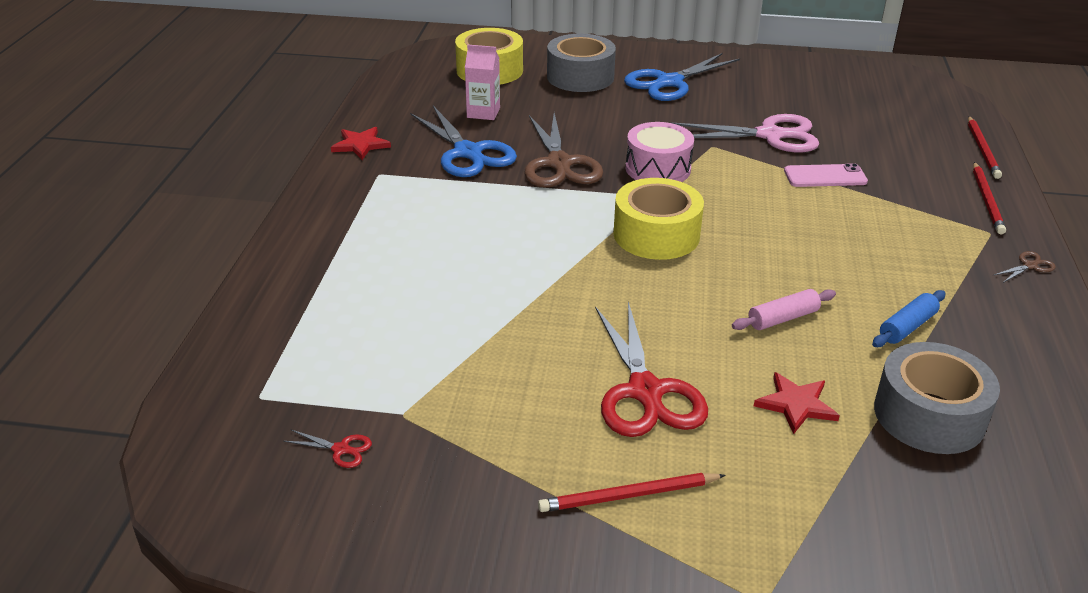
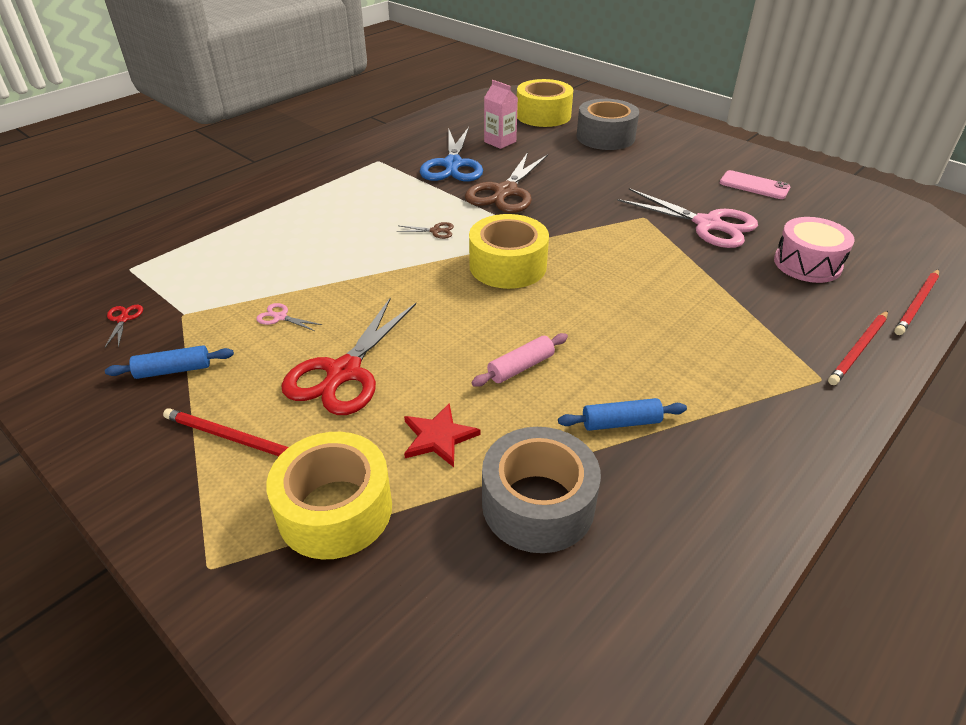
camera: 35 degrees right, 5 degrees up
red scissors [283,429,372,468] -> red scissors turned 150 degrees counterclockwise [105,305,143,348]
red star [331,127,391,160] -> none
blue scissors [624,53,740,101] -> none
pink drum [626,122,694,182] -> pink drum moved to [774,217,855,283]
pink rolling pin [732,289,836,330] -> pink rolling pin turned 45 degrees counterclockwise [471,333,568,387]
pink phone [784,163,868,187] -> pink phone moved to [720,170,790,199]
brown scissors [994,251,1056,283] -> brown scissors moved to [396,222,454,239]
none -> blue rolling pin [105,345,234,379]
none -> pink scissors [256,303,322,331]
none -> yellow tape [266,432,392,560]

